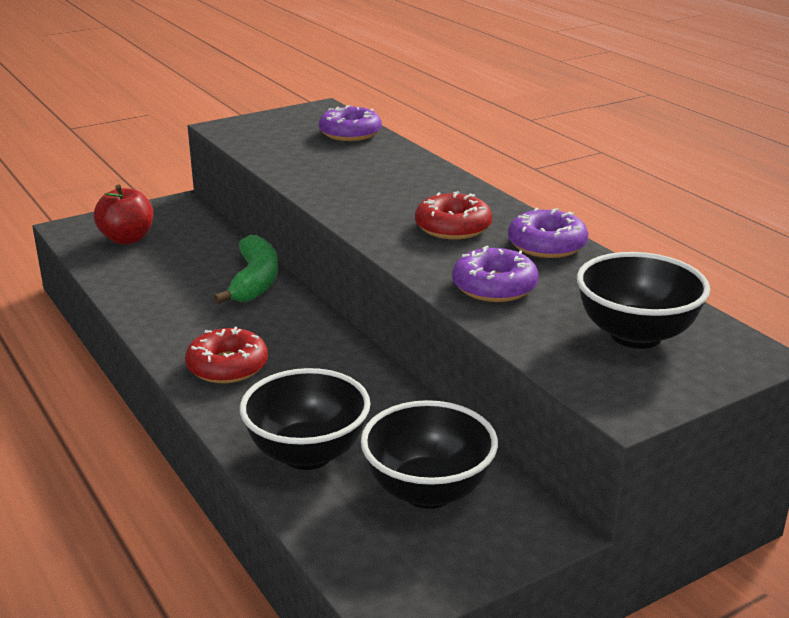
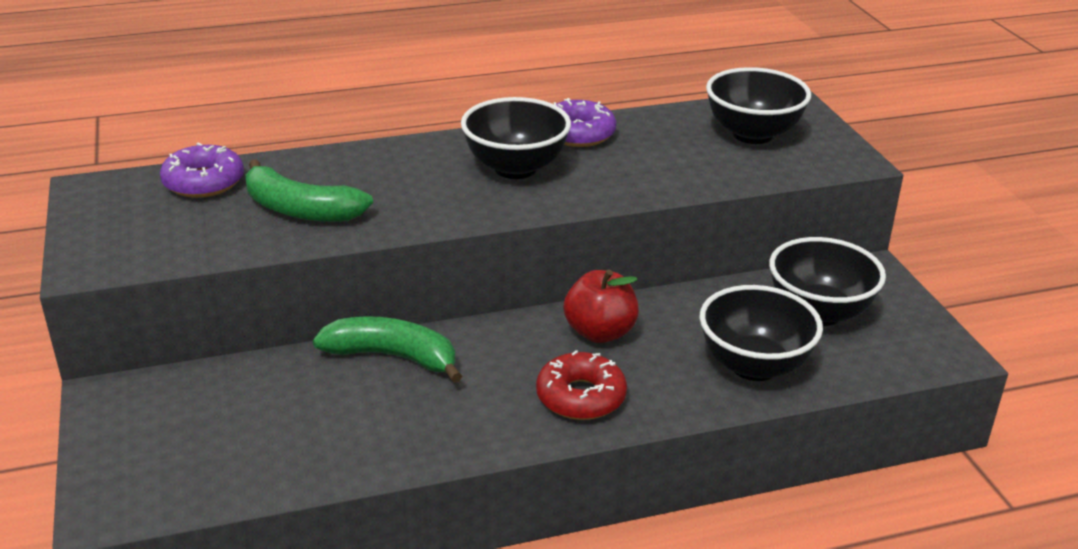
camera: 75 degrees left, 5 degrees up
red apple [94,184,154,245] -> red apple moved to [564,269,639,343]
red donut [415,191,492,240] -> black bowl [461,97,571,179]
purple donut [452,246,539,302] -> none
none -> green banana [246,159,373,222]

